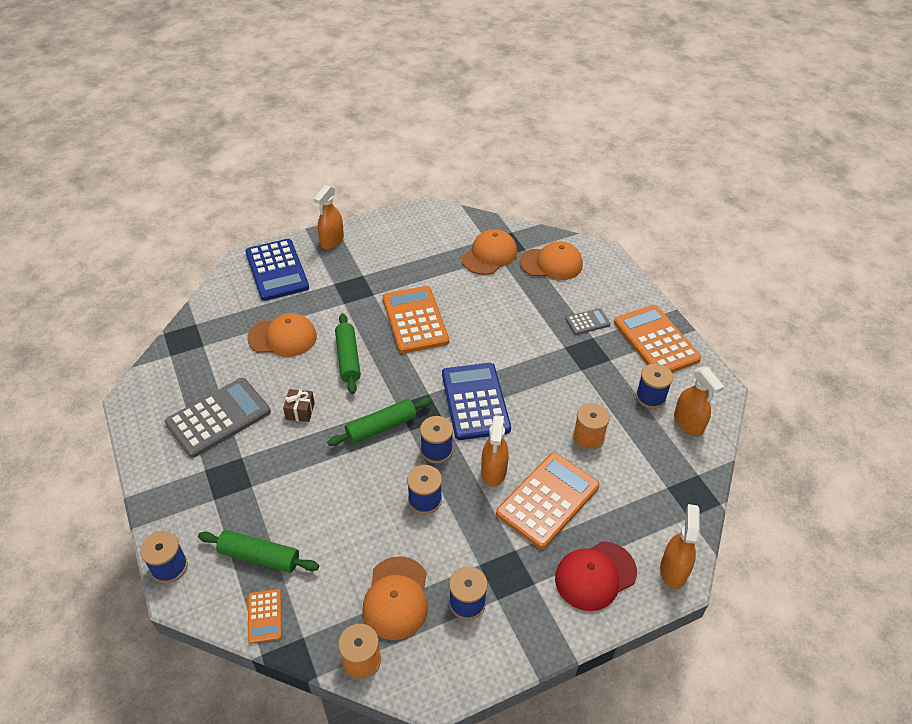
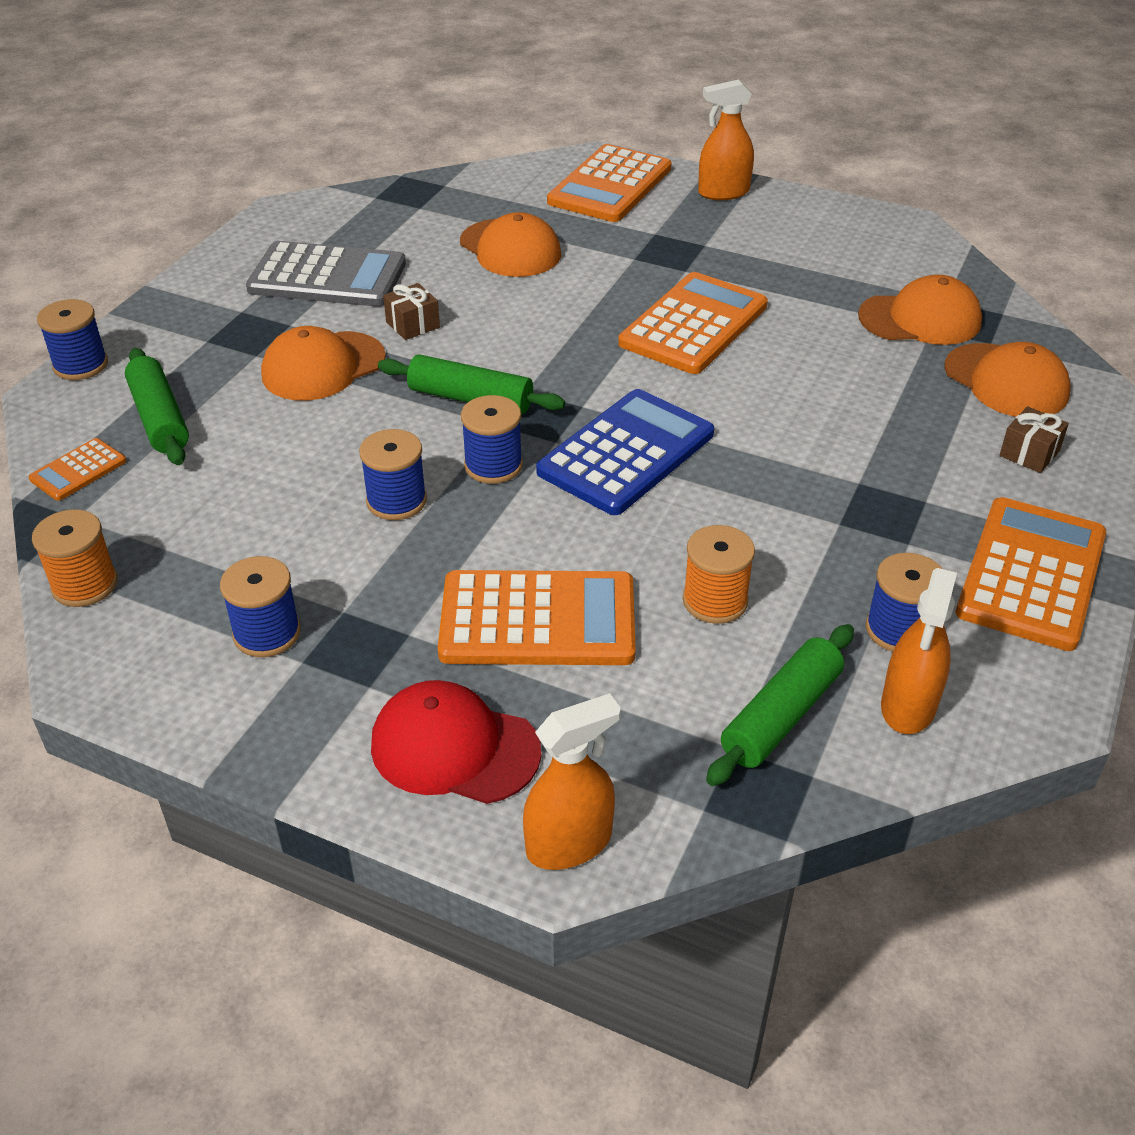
camera: 50 degrees right, 5 degrees down
blue calculator [245,239,309,301] -> orange calculator [547,144,672,222]
green rolling pin [335,313,361,394] -> green rolling pin moved to [706,624,854,786]
orange cap [363,556,428,640] -> orange cap moved to [261,326,386,401]
orange spray bottle [481,415,509,487] -> none
grey calculator [565,308,611,335] -> none
none -> brown gift [999,406,1069,473]

